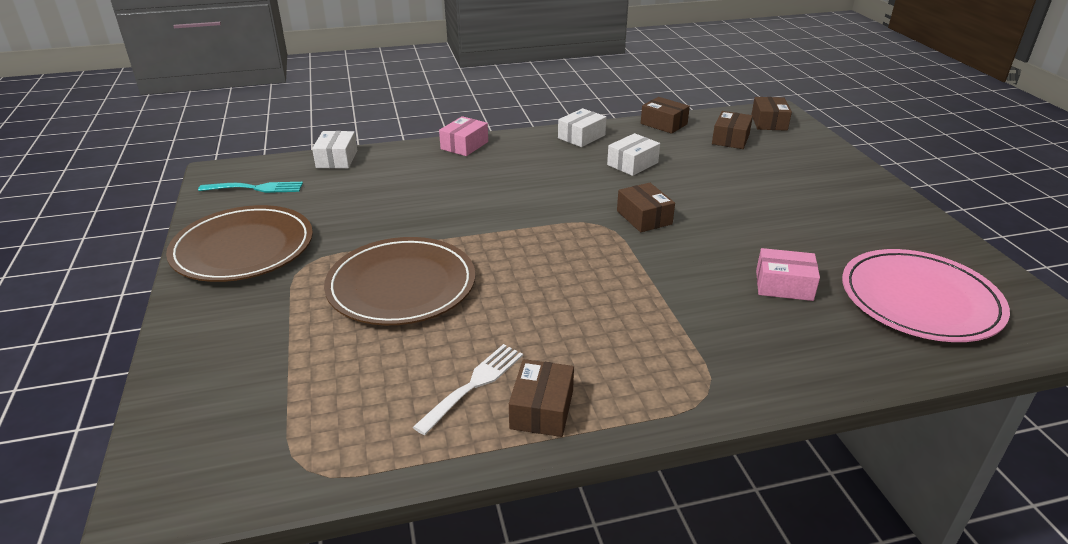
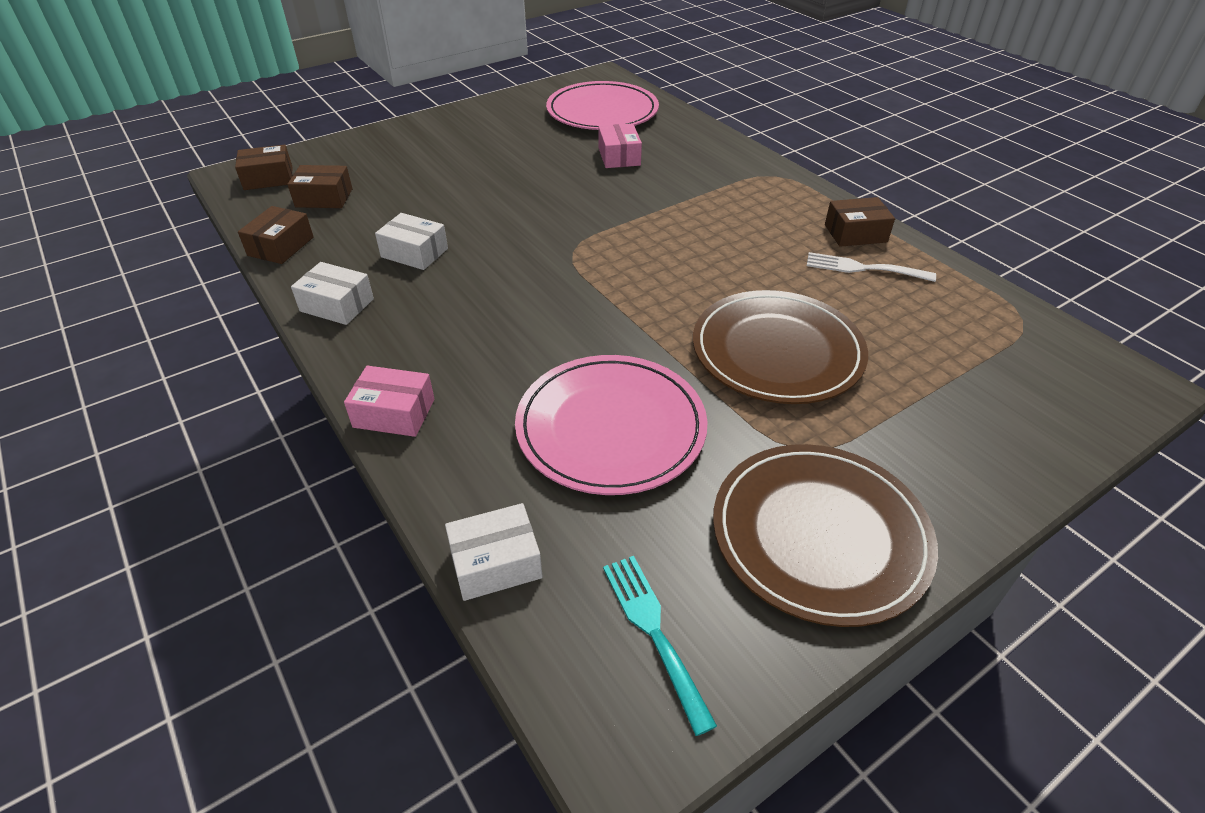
camera: 110 degrees left, 10 degrees up
brown box [617,183,675,232] -> none
none -> pink plate [515,355,708,495]

